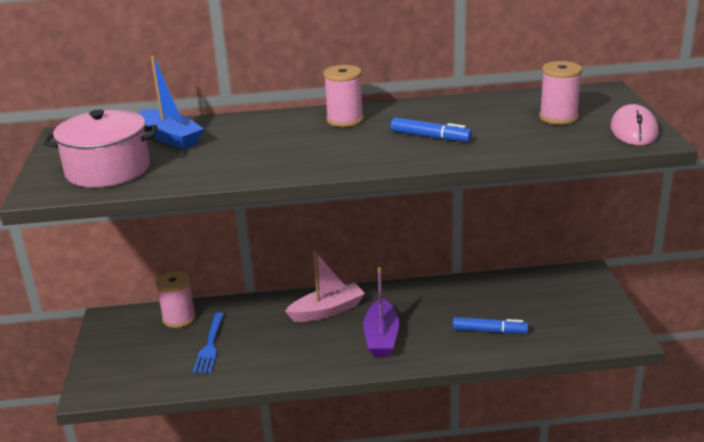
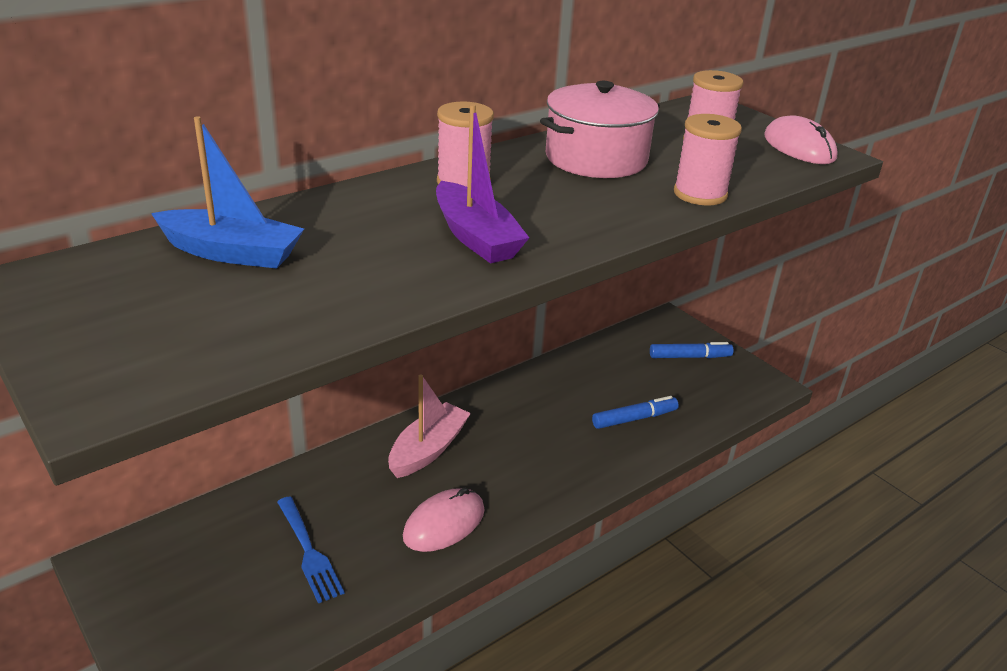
camera: 35 degrees left, 5 degrees up
pink pot [43,109,157,188] -> pink pot moved to [540,81,660,178]
pink spool [156,271,196,328] -> pink spool moved to [674,114,742,205]
purple boat [363,267,399,357] -> purple boat moved to [436,104,529,264]
blue marker [391,118,472,142] -> blue marker moved to [650,342,734,358]
none -> pink mouse [403,488,485,552]

